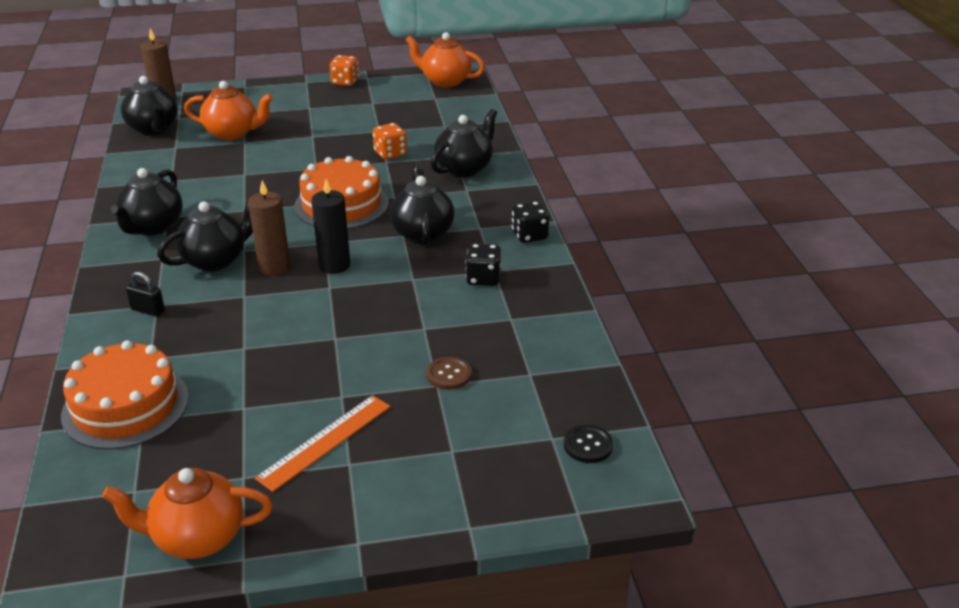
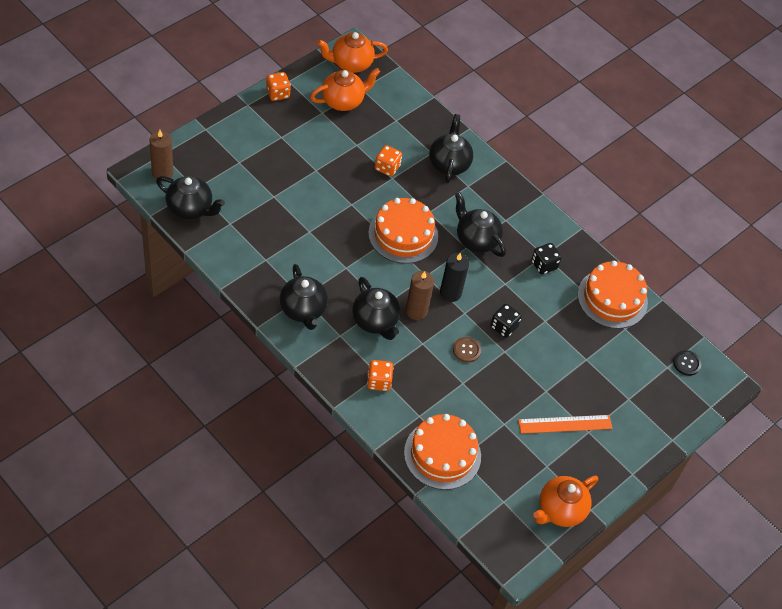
camera: 40 degrees left, 20 degrees up
black padlock [126,272,165,317] -> orange dice [367,360,394,391]
black teapot [157,200,253,272] -> black teapot turned 135 degrees clockwise [352,277,400,340]
orange teapot [184,81,273,140] -> orange teapot moved to [310,68,380,111]
orange ruler [255,395,390,492] -> orange ruler turned 75 degrees clockwise [518,415,612,434]
brown button [426,357,472,390] -> brown button moved to [453,337,481,363]
black dice [512,201,549,243] -> black dice moved to [490,304,522,338]
none -> orange cake [578,261,648,329]

